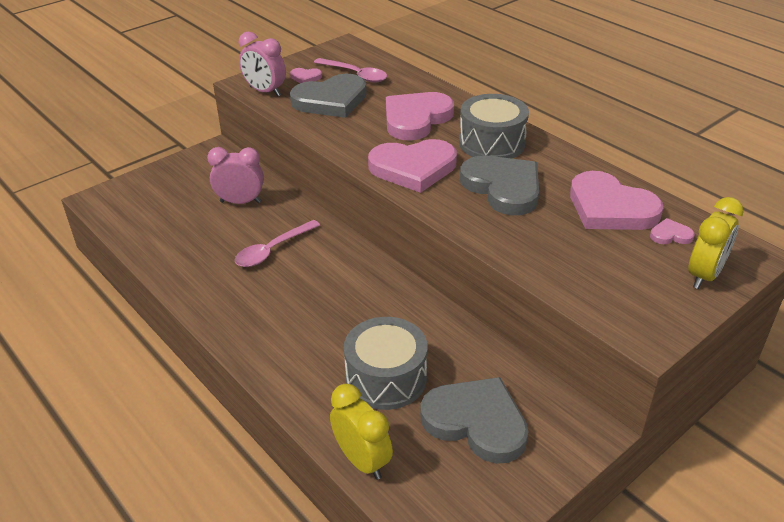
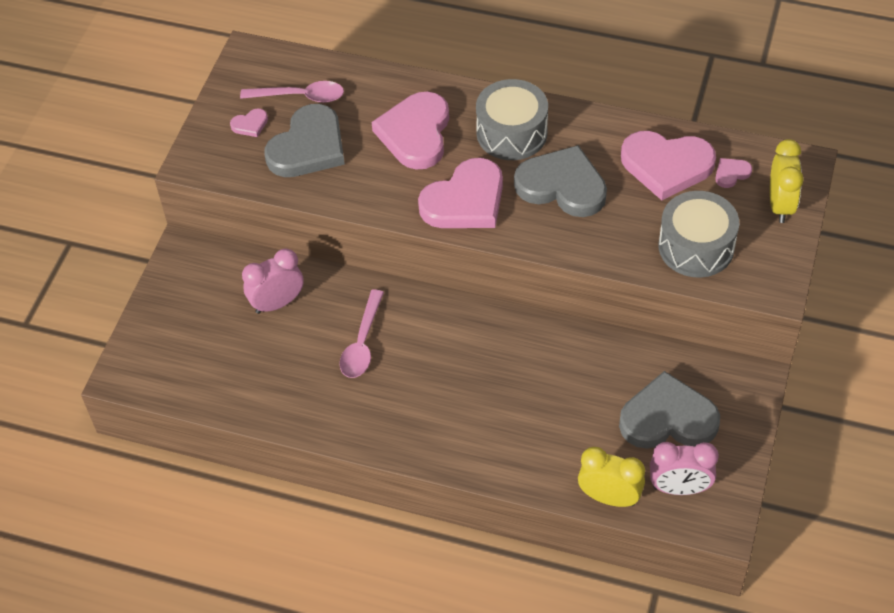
camera: 30 degrees left, 15 degrees up
pink clock [239,32,286,97] -> pink clock moved to [650,442,719,495]
grey drum [344,317,427,410] -> grey drum moved to [659,191,739,278]

